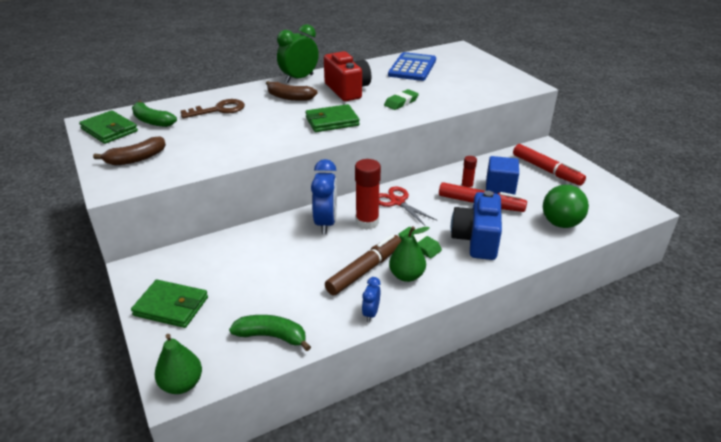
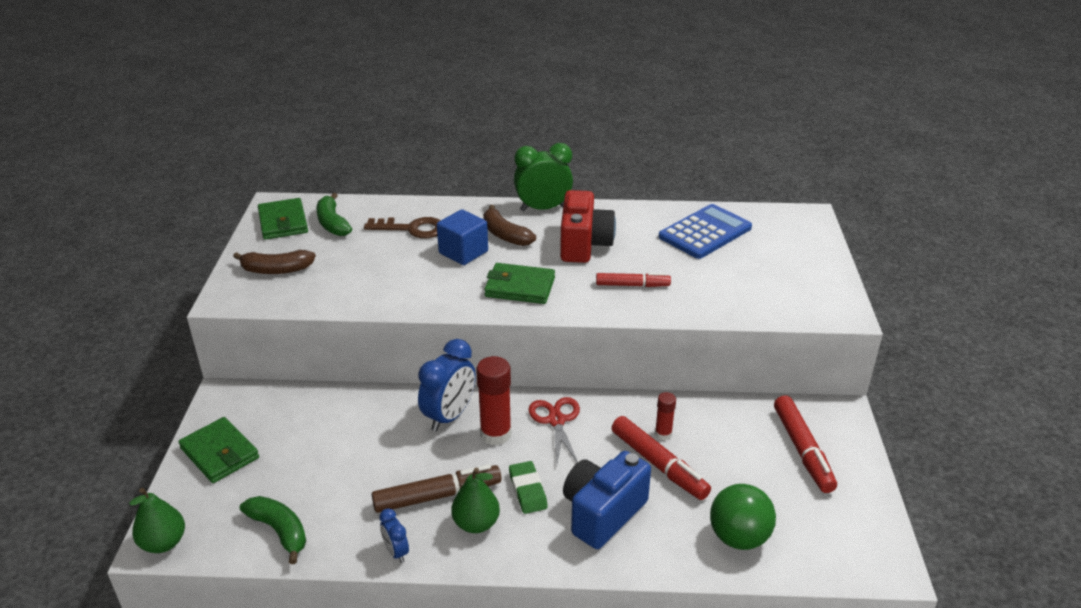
camera: 30 degrees right, 0 degrees up
blue clock [362,277,380,322] -> blue clock turned 75 degrees counterclockwise [379,508,409,563]
green eraser [384,89,419,110] -> red marker [596,273,671,287]
blue cube [486,156,519,195] -> blue cube moved to [437,209,488,265]

